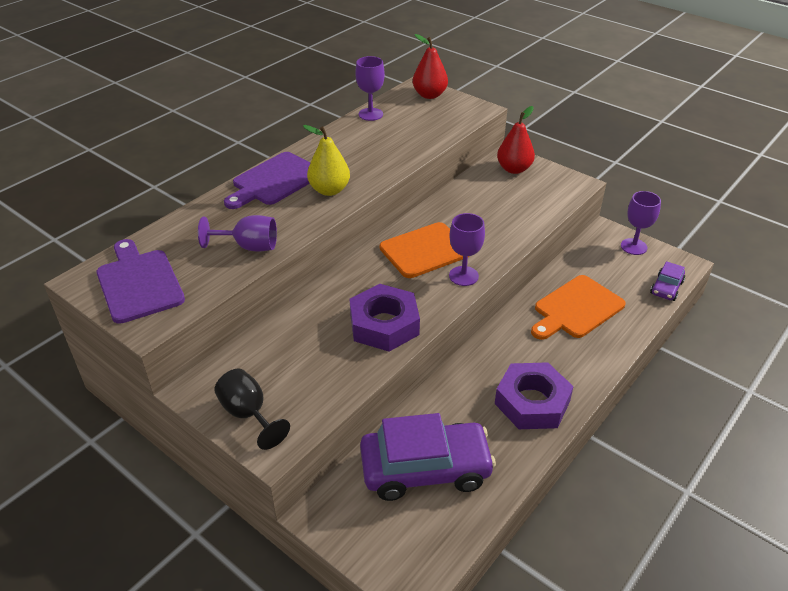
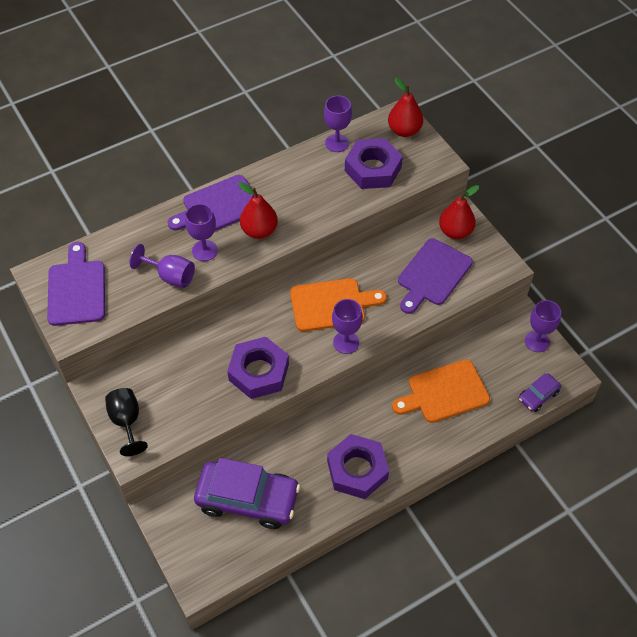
camera: 20 degrees right, 15 degrees up
yellow pear [303,125,350,196] -> red pear [238,182,278,239]
none -> purple goblet [185,204,218,261]
none -> purple nut [345,138,403,189]
none -> purple cutting board [398,238,473,314]

